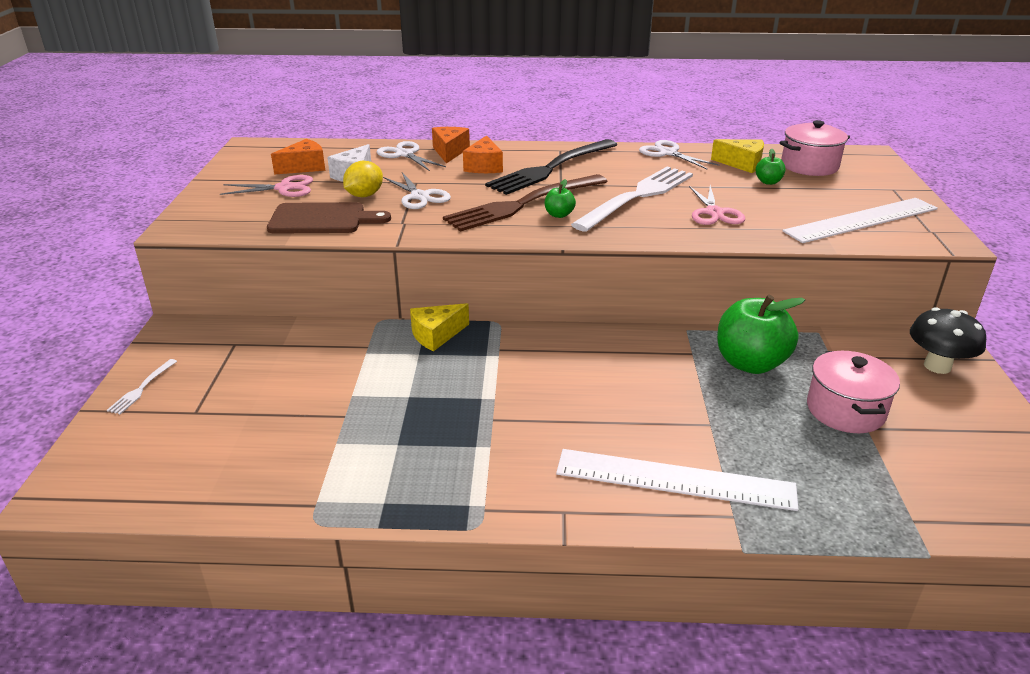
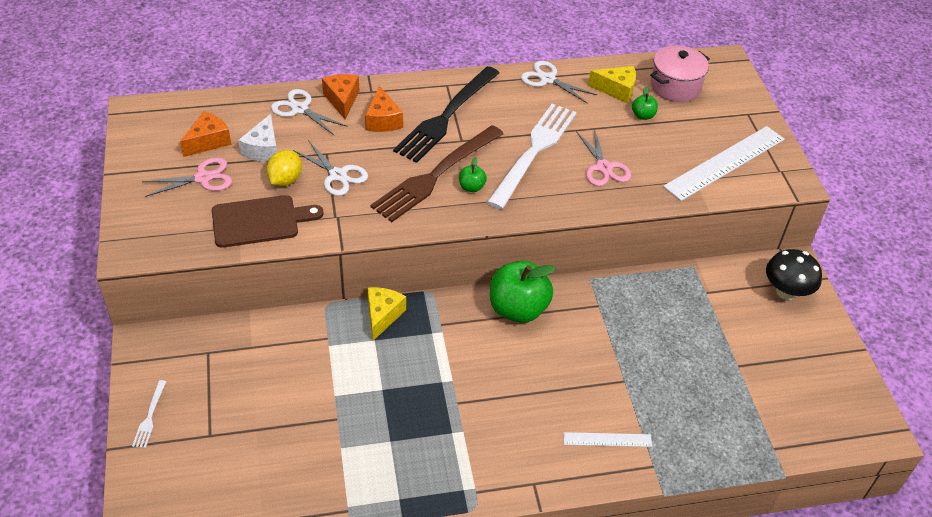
camera: 15 degrees left, 15 degrees up
yellow cheese [410,303,469,351] -> yellow cheese turned 150 degrees clockwise [367,287,406,341]
white ruler [556,449,799,511] -> white ruler [563,432,652,447], size x0.50
green apple [717,294,805,374] -> green apple moved to [490,261,556,323]
pink pot [807,351,900,433] -> none

